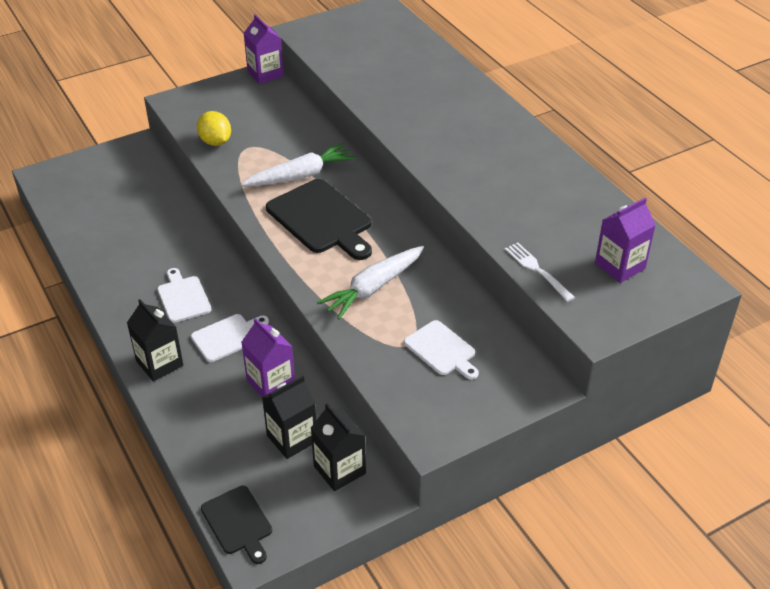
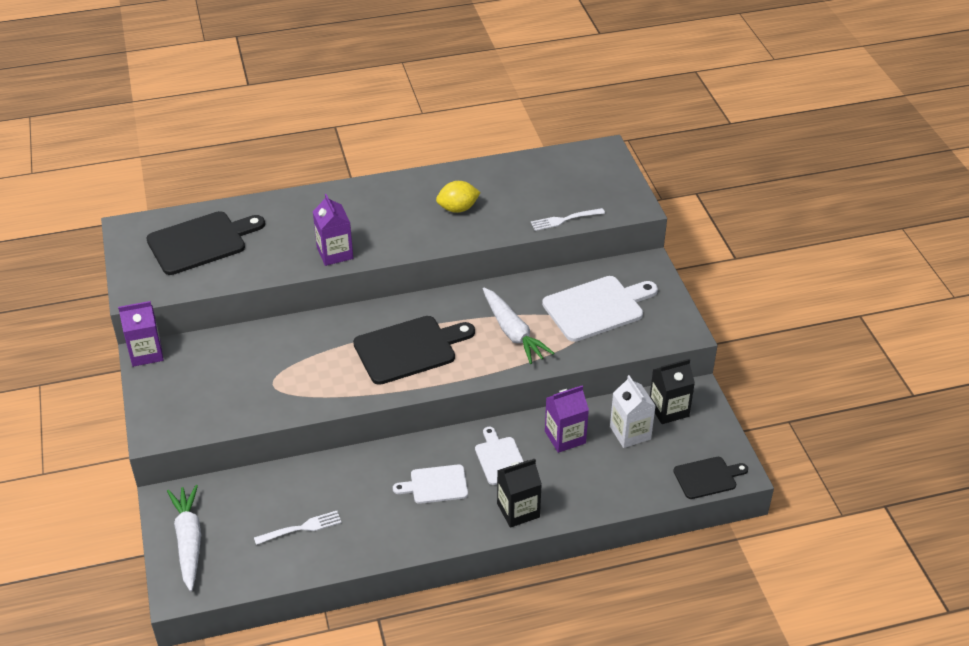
camera: 75 degrees left, 0 degrees up
yellow lemon [197,111,231,146] -> yellow lemon moved to [436,181,481,213]
white carrot [241,143,356,186] -> white carrot moved to [167,485,201,591]
black carton [262,376,316,459] -> white carton [610,375,655,448]
white cutting board [404,320,479,380] -> white cutting board [542,276,658,342], size x1.72
purple carton [595,197,656,283] -> purple carton moved to [313,194,353,266]
none -> black cutting board [146,211,265,275]
none -> white fork [254,511,342,545]

